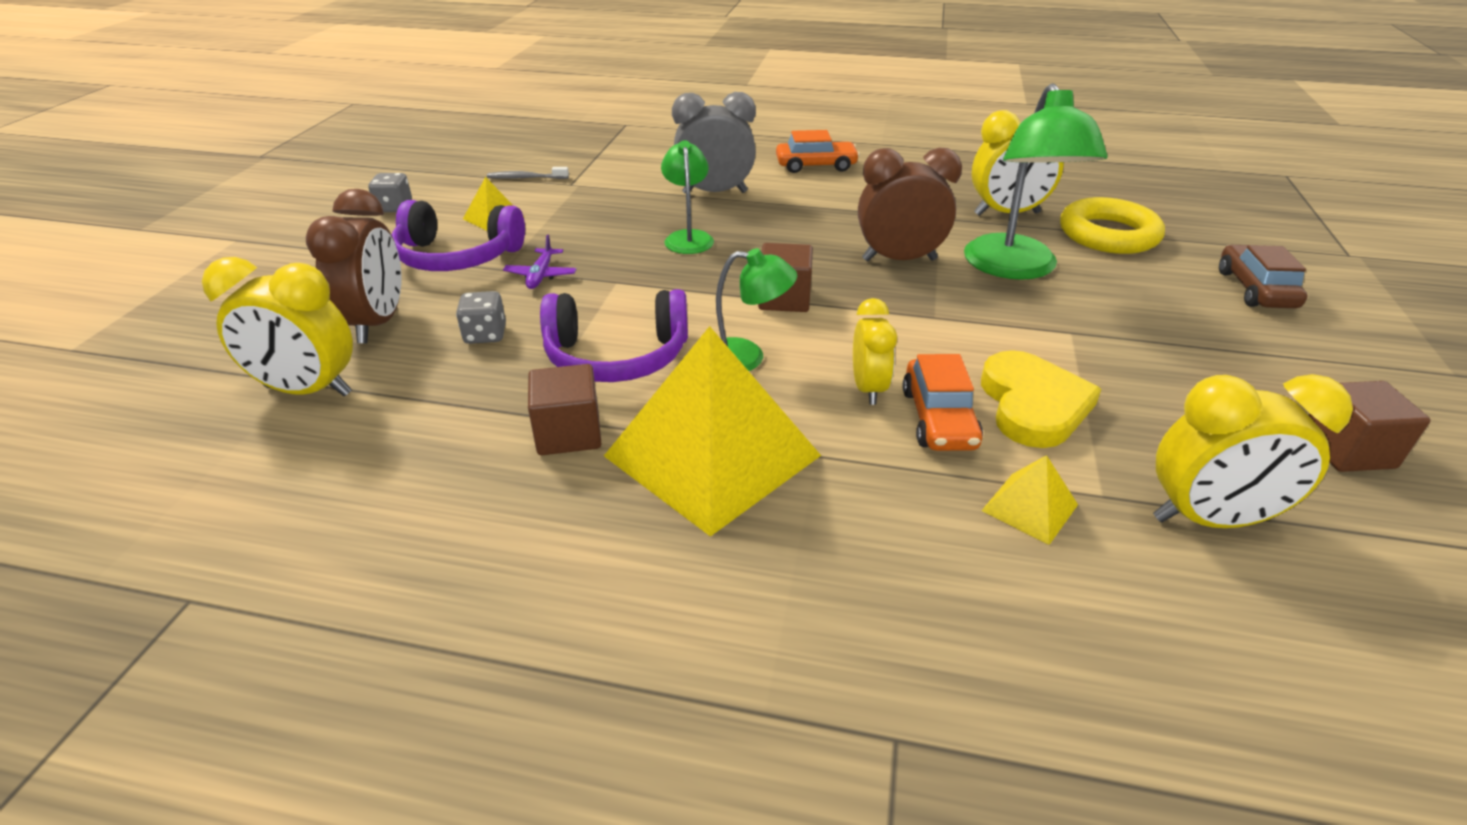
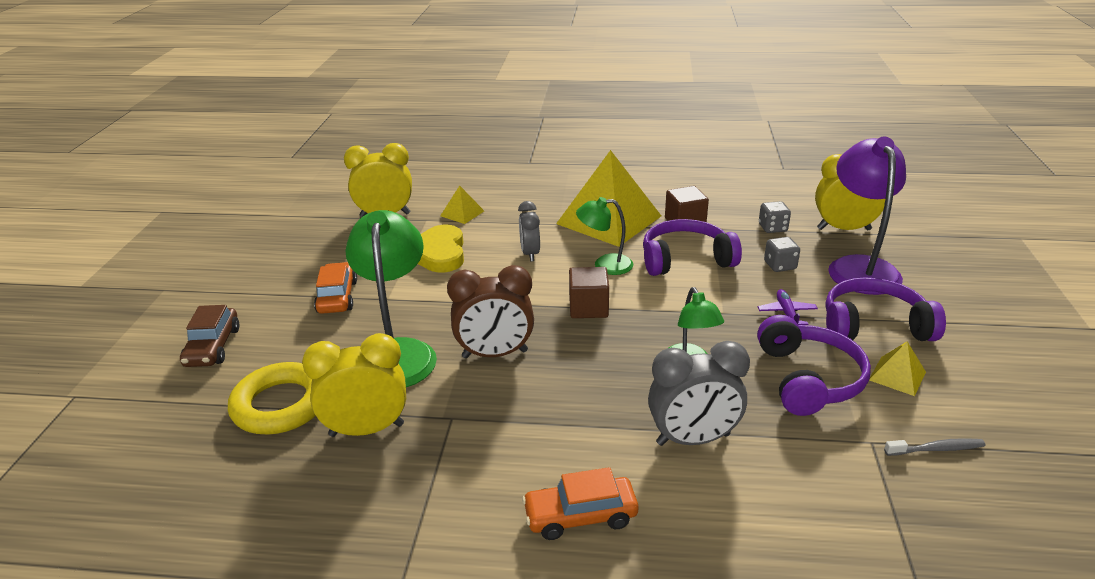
camera: 175 degrees right, 5 degrees down
brown clock [306,189,401,343] -> purple lamp [828,137,906,295]
grey dice [368,173,412,212] -> grey dice moved to [759,201,791,233]
yellow clock [853,298,897,405] -> grey clock [518,201,540,262]
orange car [903,354,983,451] -> orange car moved to [314,262,357,314]
brown cube [1309,381,1431,472] -> none
none -> purple headphones [757,315,871,416]

